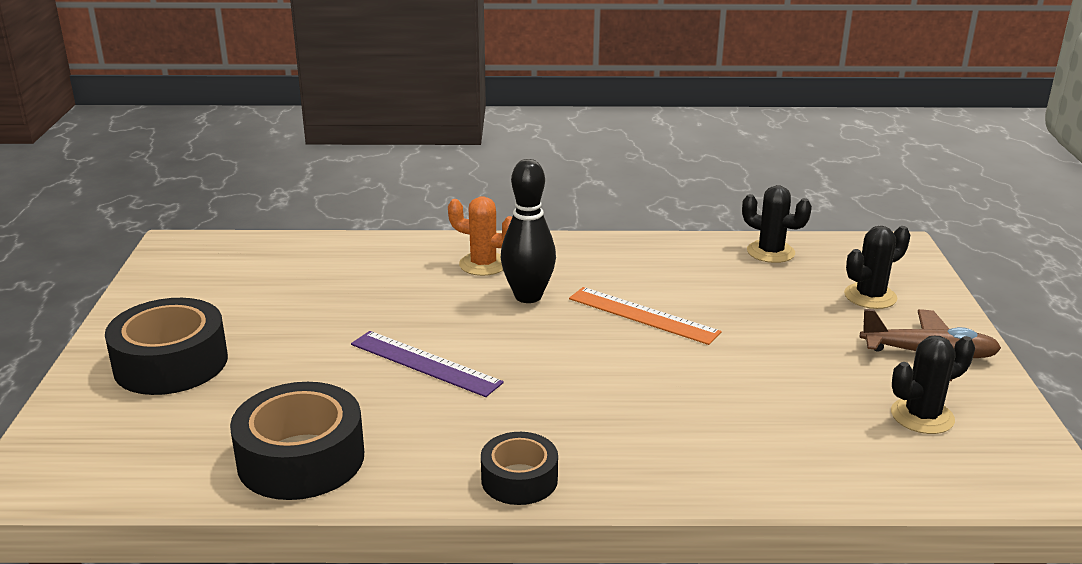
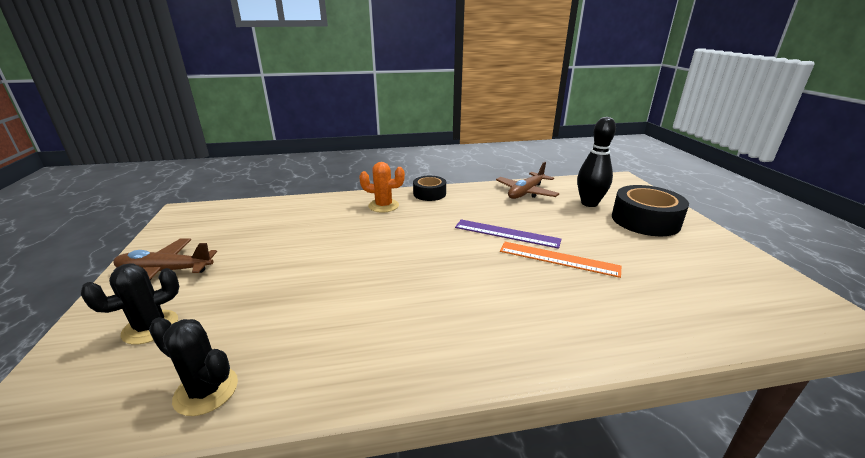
camera: 170 degrees right, 0 degrees up
black tape [230,382,364,500] -> brown plane [496,162,560,199]
orange cactus [448,196,512,276] -> orange cactus moved to [359,162,405,213]
black bowling pin [501,159,556,303] -> black bowling pin moved to [577,117,616,207]
orange ruler [569,287,722,345] -> orange ruler moved to [500,242,621,278]
black cactus [891,336,975,434] -> none

